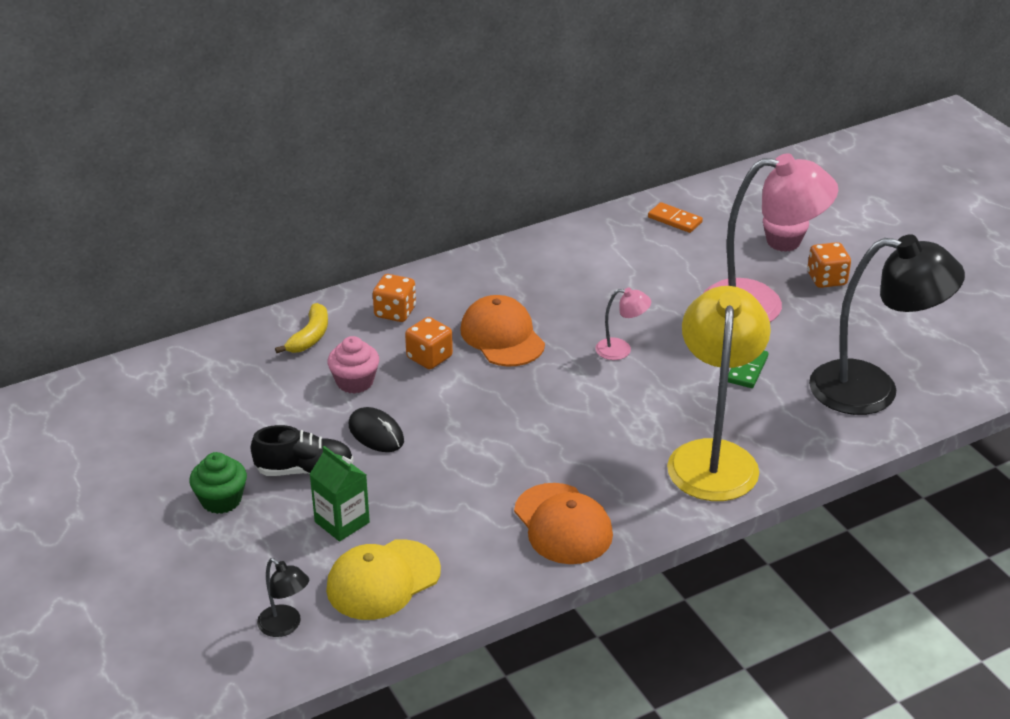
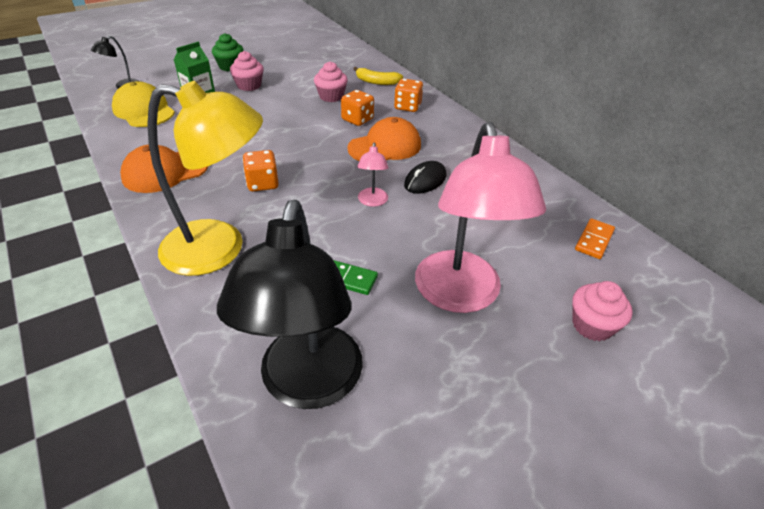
camera: 85 degrees right, 5 degrees up
black shoe [251,425,354,476] -> pink cupcake [230,51,263,91]
black mouse [349,407,404,452] -> black mouse moved to [404,161,447,194]
orange dice [807,242,851,288] -> orange dice moved to [243,150,279,192]

